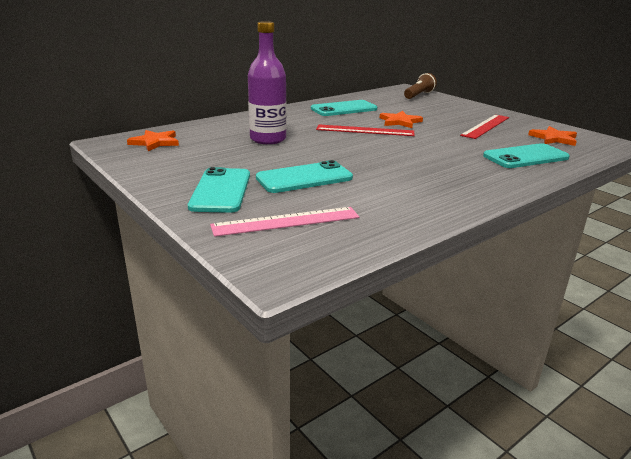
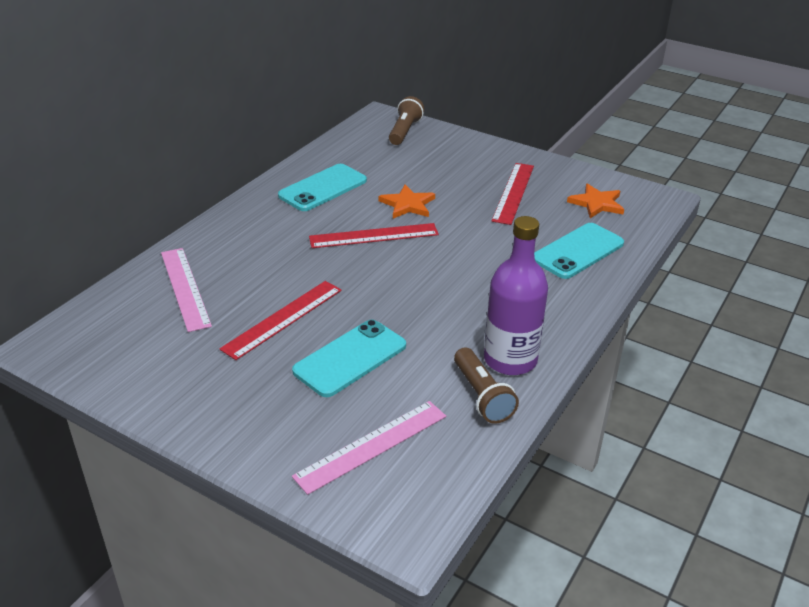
camera: 20 degrees left, 10 degrees up
orange star [127,130,179,151] -> none
turquoise phone [188,167,250,213] -> none
purple bottle [248,21,287,144] -> purple bottle moved to [484,216,548,375]
none -> pink ruler [161,248,212,332]
none -> red ruler [219,281,342,360]
none -> brown flashlight [454,348,519,424]

